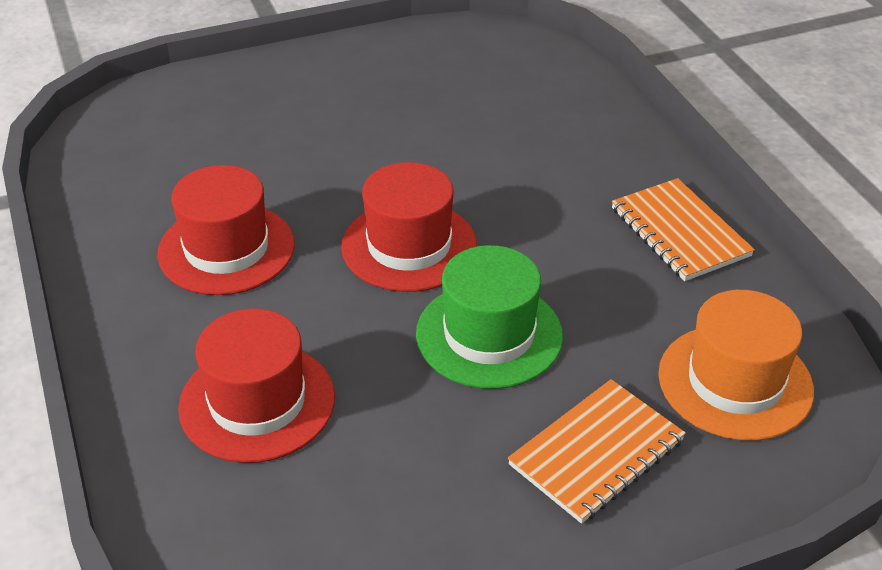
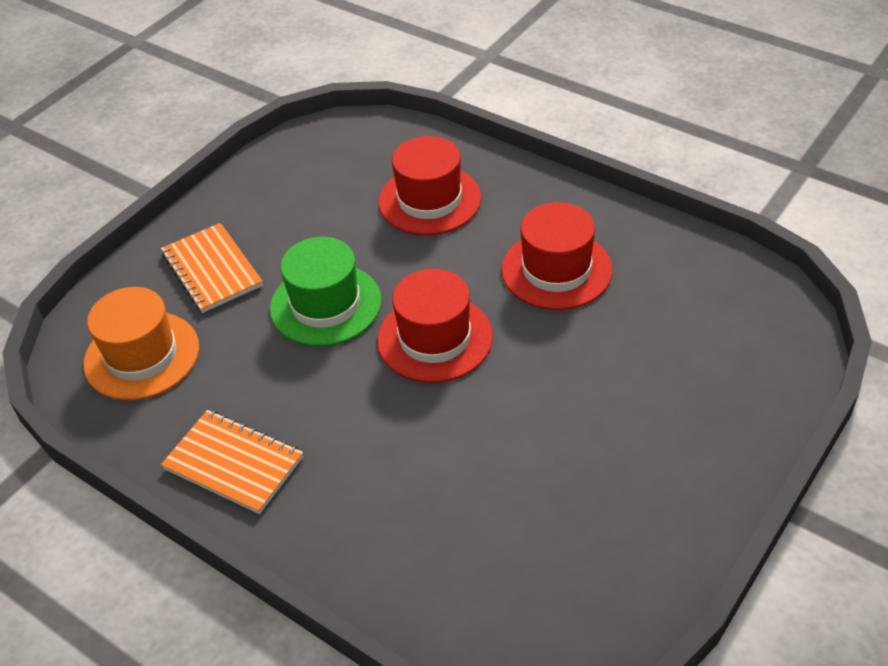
camera: 150 degrees right, 5 degrees up
orange notebook [508,379,686,524] -> orange notebook turned 45 degrees counterclockwise [161,223,263,313]

